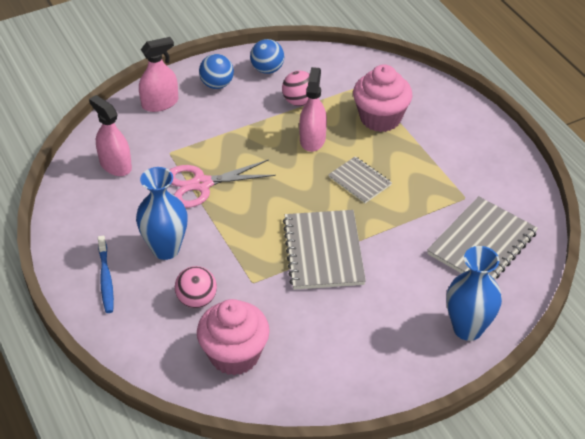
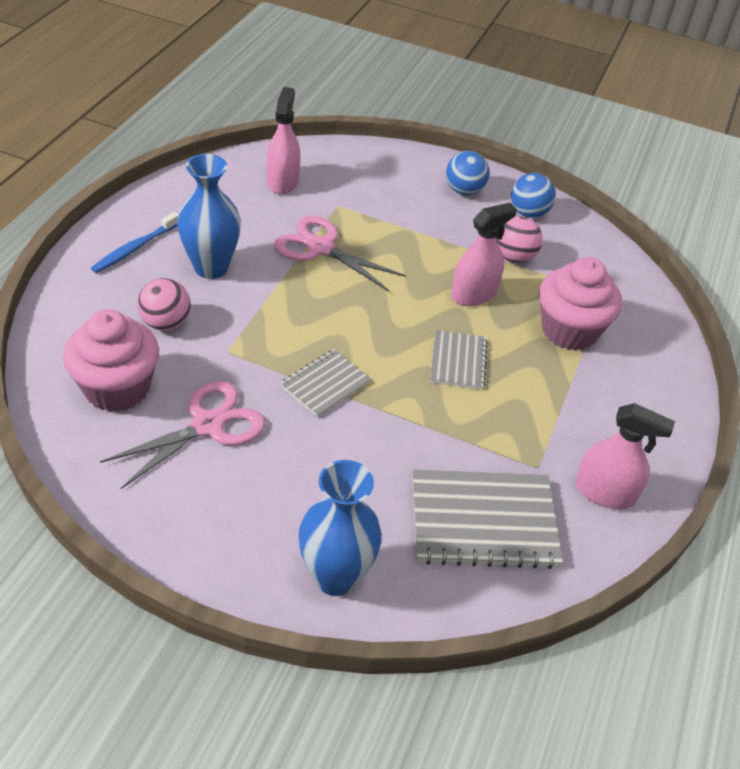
camera: 45 degrees right, 0 degrees up
pink spray bottle [139,37,178,112] -> pink spray bottle moved to [575,403,675,509]
grey notebook [283,210,366,290] -> grey notebook [280,349,371,417], size x0.57
none -> pink scissors [100,381,265,489]

